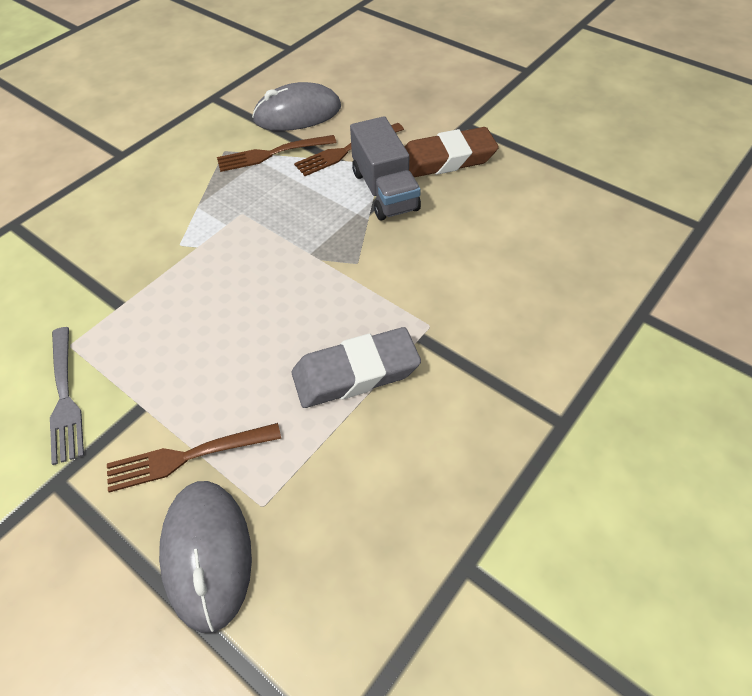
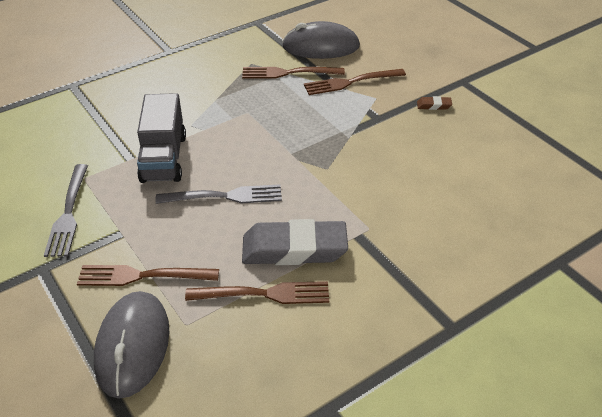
camera: 15 degrees right, 10 degrees down
grey truck [350,116,421,221] -> grey truck moved to [137,93,186,183]
brown eraser [405,127,499,177] -> brown eraser [417,96,452,110], size x0.40
none -> grey fork [156,184,282,204]
none -> brown fork [185,281,329,304]

